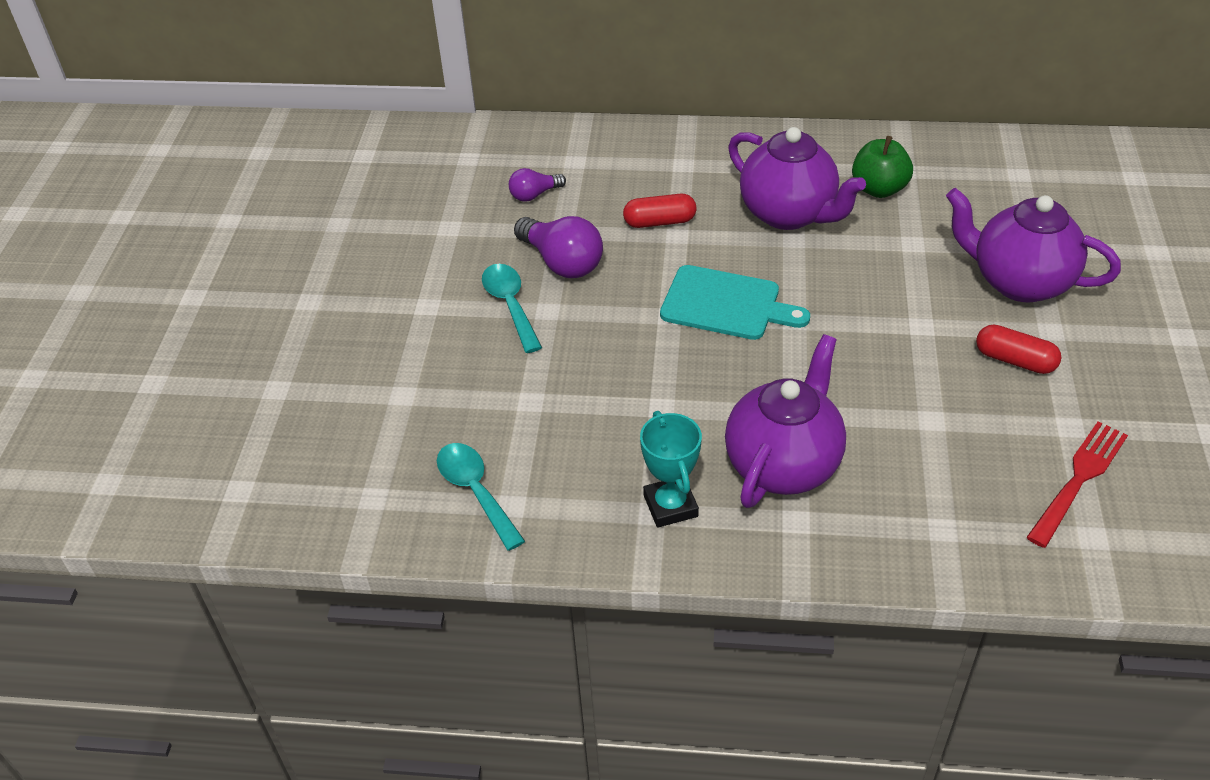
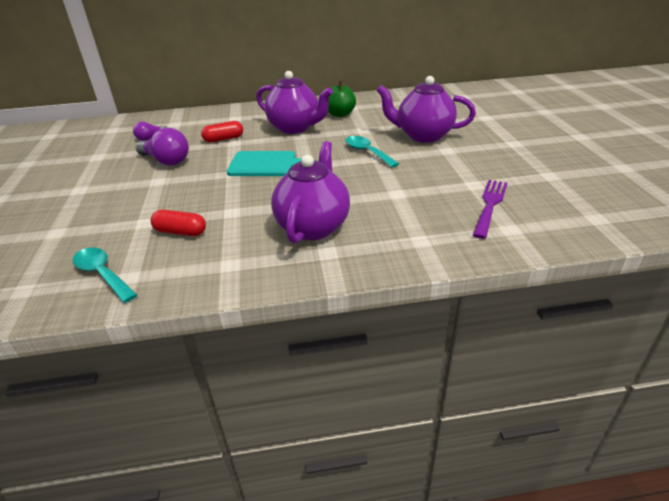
camera: 15 degrees left, 10 degrees down
turquoise spoon [482,264,542,353] -> turquoise spoon moved to [346,136,399,168]
turquoise trophy [640,411,702,528] -> none
red capsule [976,324,1061,374] -> red capsule moved to [151,210,206,236]
red fork [1026,421,1128,548] -> purple fork [473,180,507,239]

